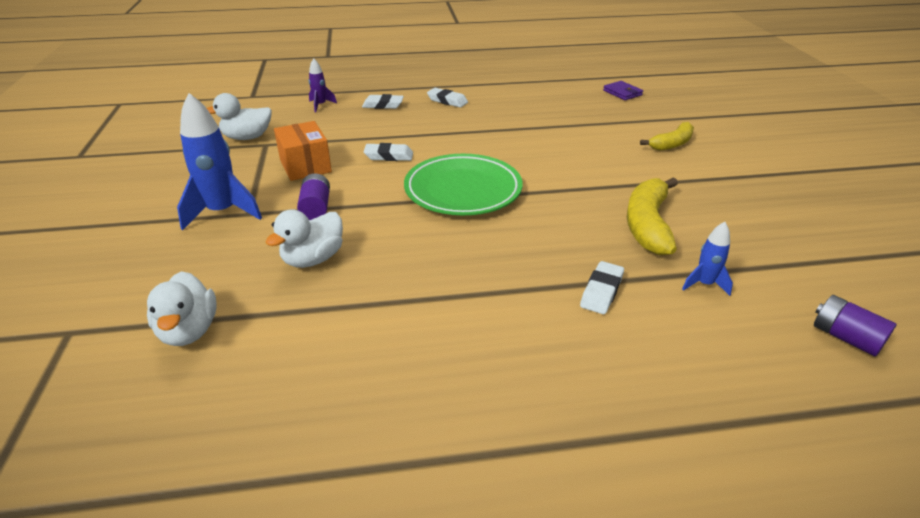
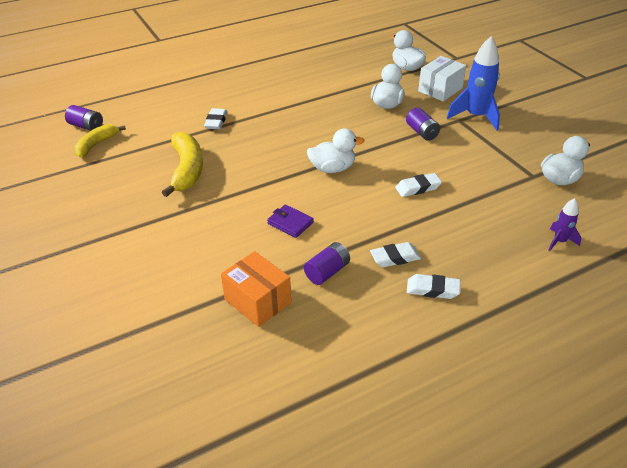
camera: 160 degrees right, 5 degrees up
orange box [274,121,332,181] -> orange box moved to [221,251,291,327]
white eraser [362,94,404,109] -> white eraser moved to [370,242,421,267]
green plate [404,154,523,215] -> white duck [307,128,365,173]
purple wallet [603,81,643,100] -> purple wallet moved to [267,204,314,238]
yellow banana [640,122,694,151] -> yellow banana moved to [74,124,126,157]
blue rocket [682,222,733,296] -> none
none -> purple battery [304,242,350,285]
none -> white box [418,56,466,101]

